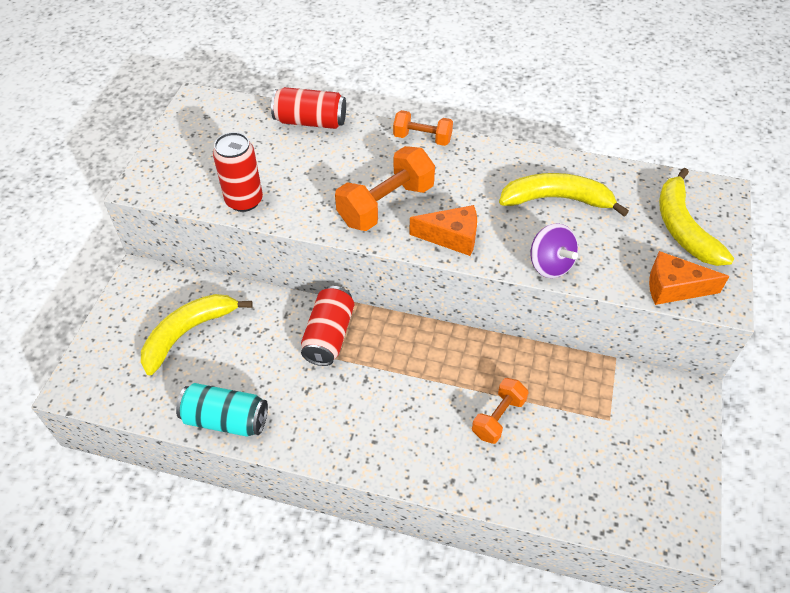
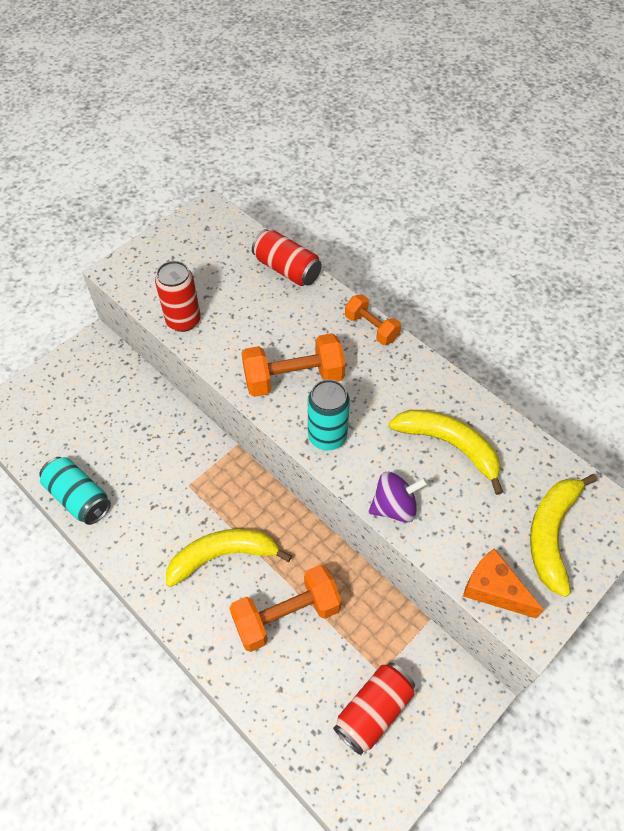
camera: 30 degrees right, 5 degrees up
yellow banana [141,294,253,376] -> yellow banana moved to [166,529,292,587]
red can [301,286,354,366] -> red can moved to [333,662,415,755]
orange cheese [409,205,477,256] -> turquoise can [308,379,350,450]
orange dumbbell [472,378,529,444] -> orange dumbbell [229,565,342,652], size x1.64
purple spinning top [531,223,578,278] -> purple spinning top turned 105 degrees counterclockwise [369,472,428,523]

